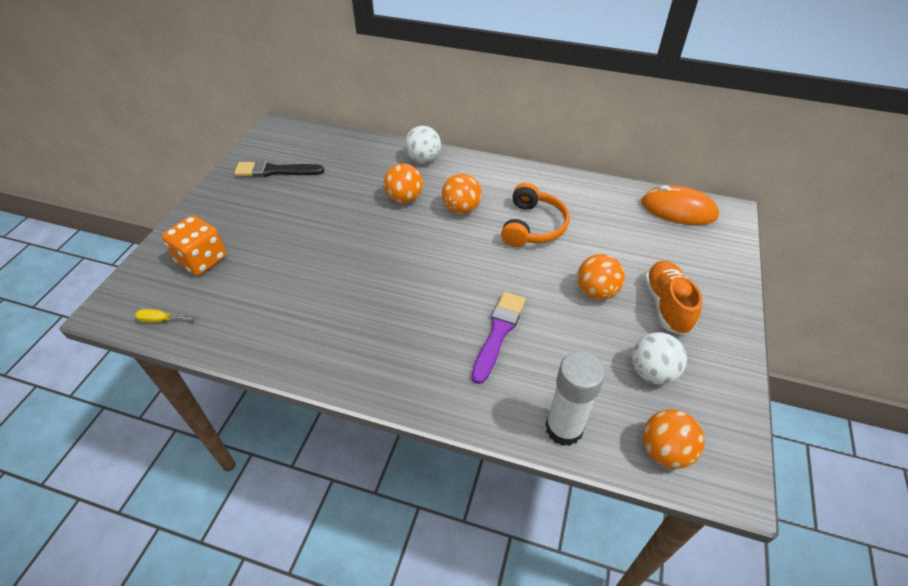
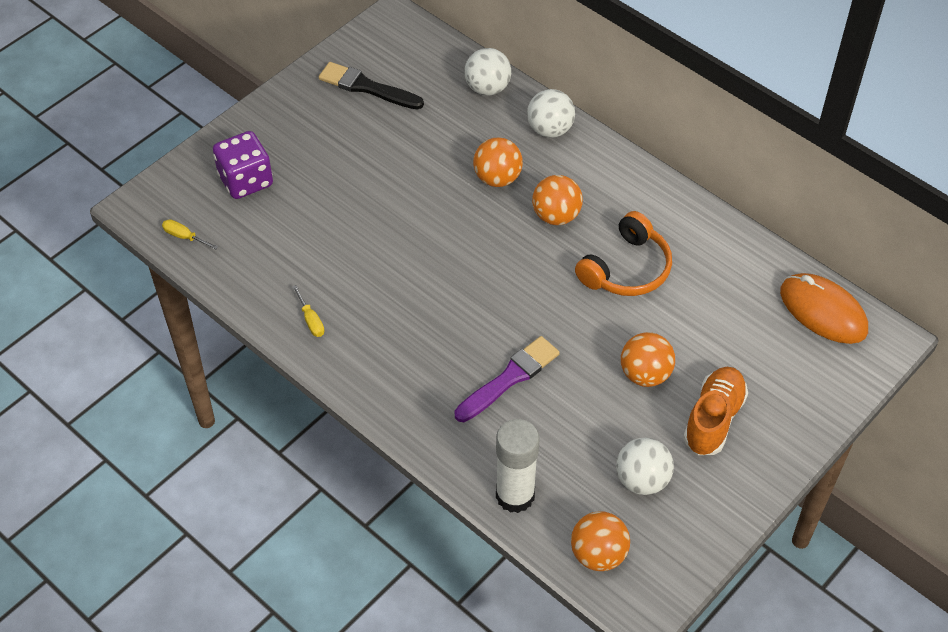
camera: 25 degrees right, 5 degrees up
orange dice [162,215,226,276] -> purple dice [213,131,273,199]
none -> yellow screwdriver [293,285,325,337]
none -> white ball [464,48,511,96]

